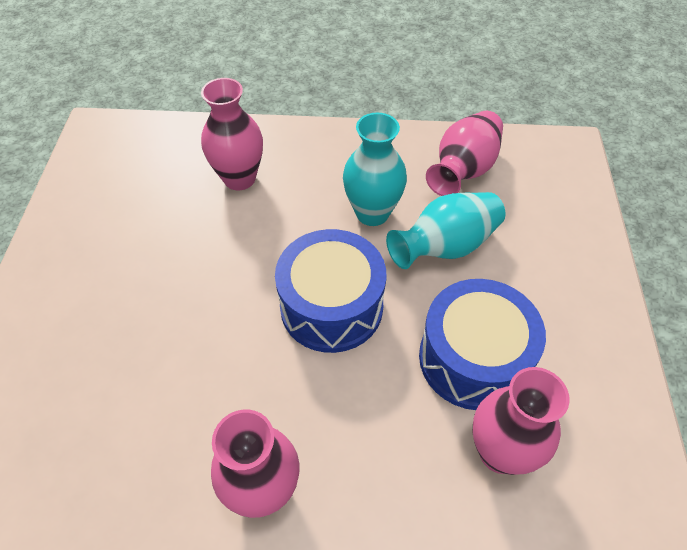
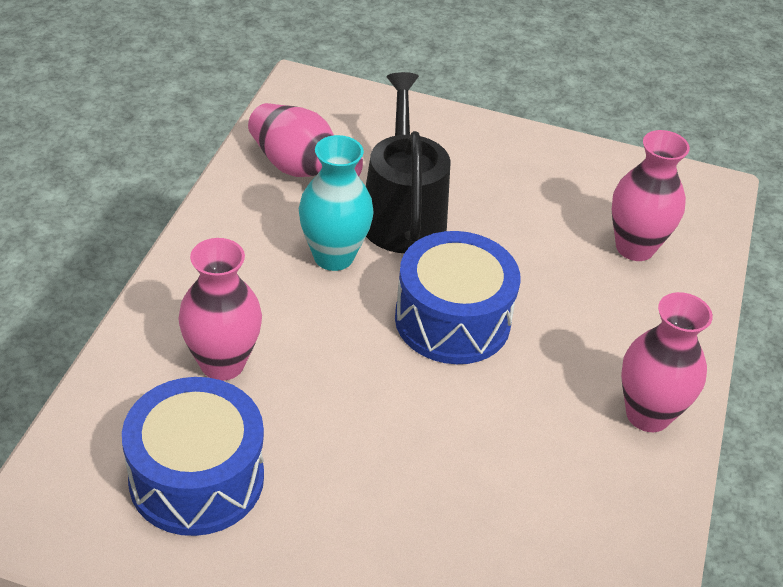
camera: 80 degrees left, 10 degrees down
turquoise vase [386,192,505,269] -> black watering can [366,72,450,253]
blue drum [419,279,546,410] -> blue drum moved to [122,377,264,536]

